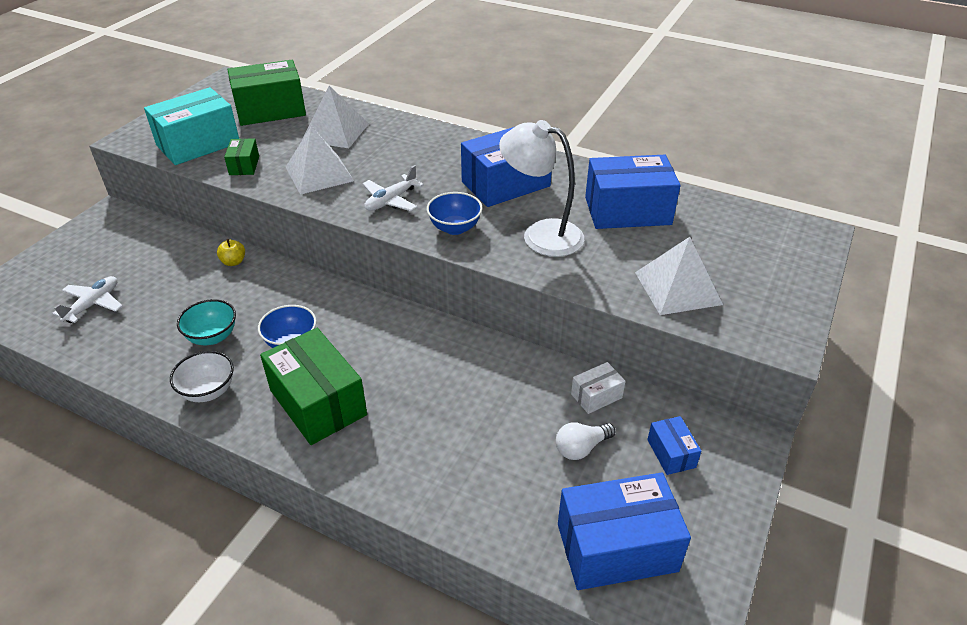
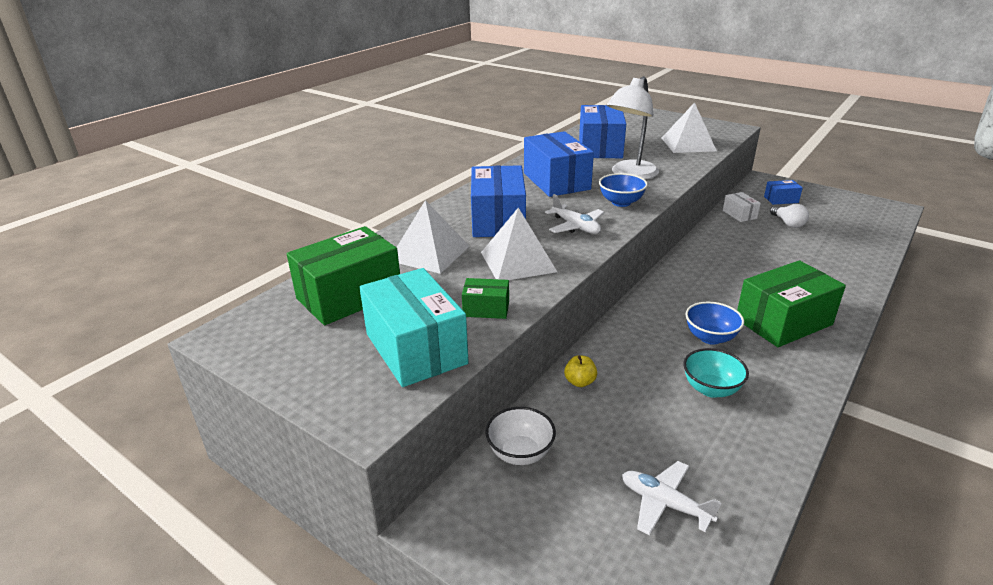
camera: 80 degrees left, 10 degrees down
white bowl [170,351,234,402] -> white bowl moved to [485,407,556,465]
green box [227,60,306,126] -> green box turned 60 degrees clockwise [287,226,400,325]
blue box [558,472,691,590] -> blue box moved to [471,165,526,237]

